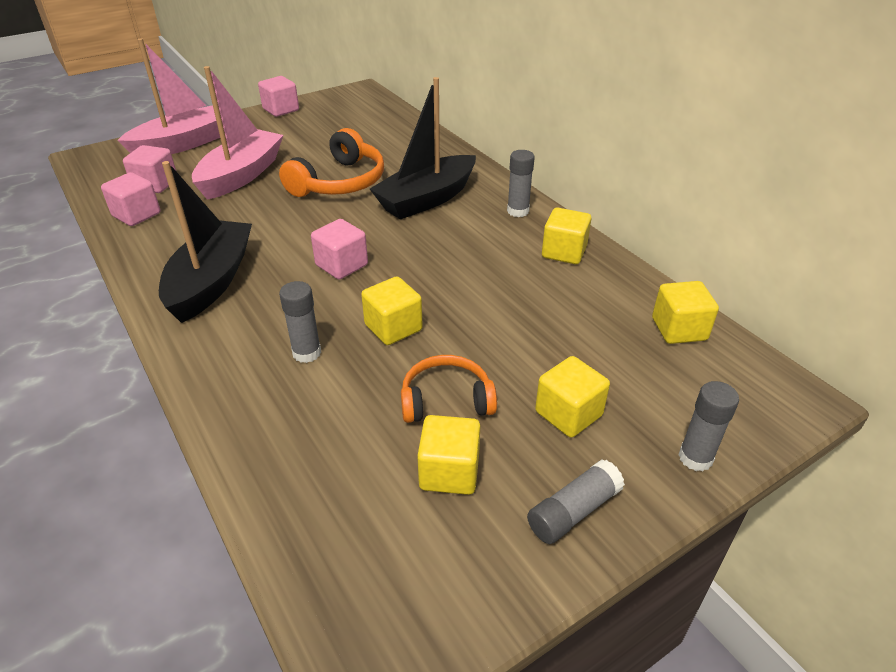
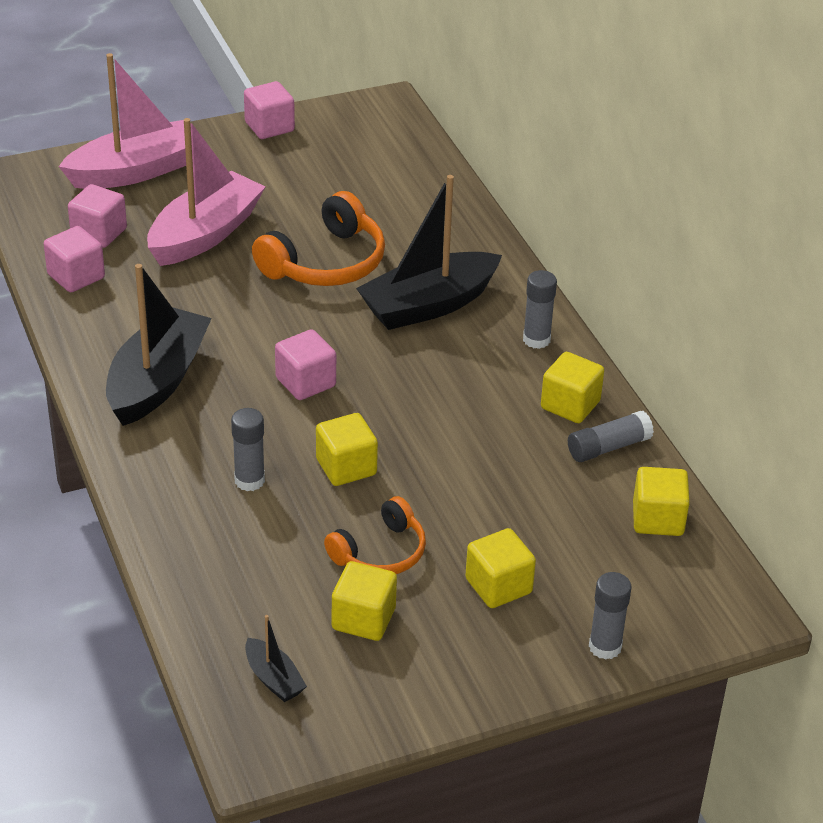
camera: 10 degrees right, 0 degrees up
orange headphones [401,355,497,423] -> orange headphones turned 135 degrees clockwise [324,496,426,574]
grey glue stick [527,460,625,544] -> grey glue stick moved to [568,411,654,462]
none -> black boat [245,615,307,702]

